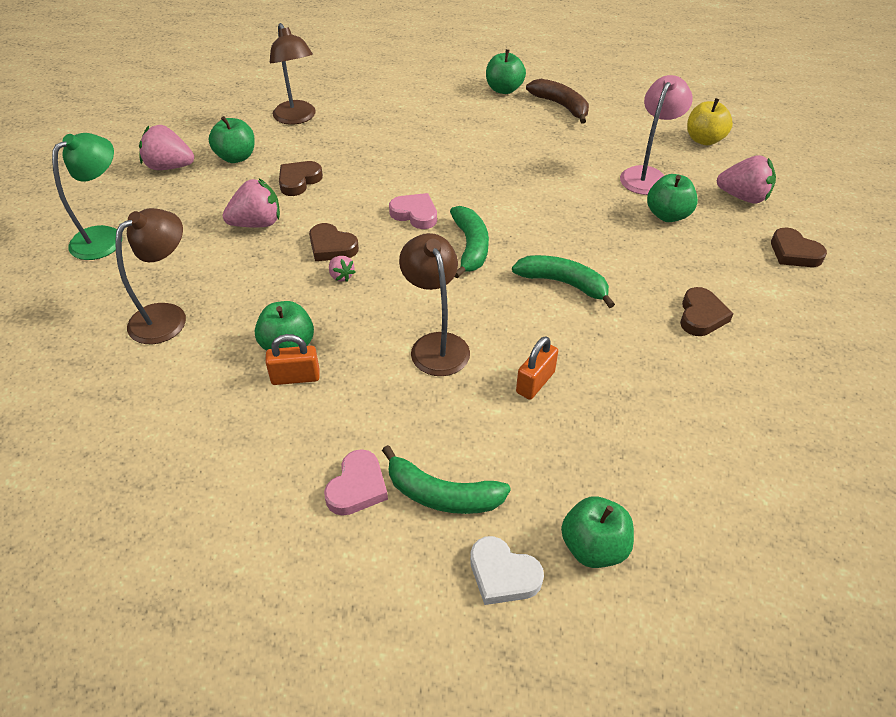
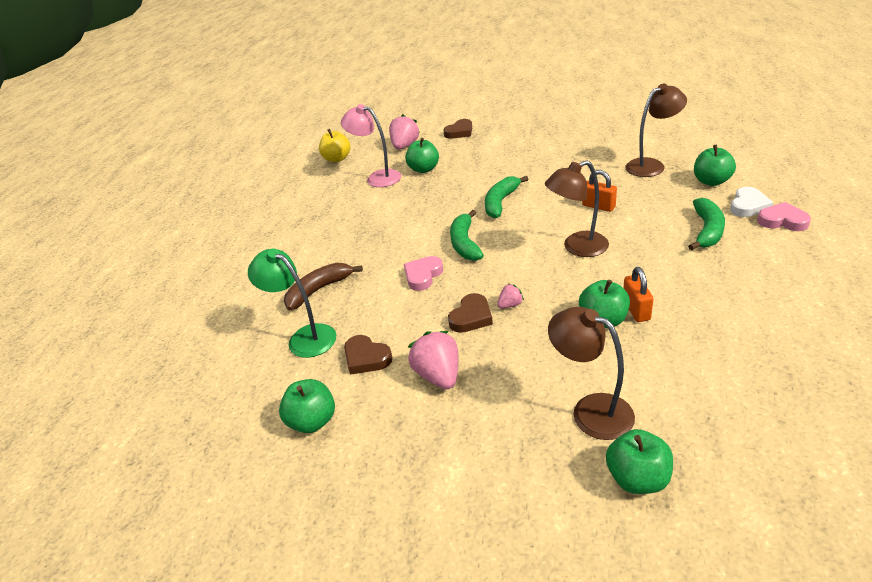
camera: 85 degrees left, 10 degrees down
green lamp [52,133,117,260] -> green lamp moved to [248,249,336,358]
pink strawberry [139,125,194,170] -> none
brown lamp [270,23,316,125] -> brown lamp moved to [625,84,687,177]
pink heart [324,449,388,516] -> pink heart moved to [757,202,811,231]
green banana [450,206,489,278] -> green banana turned 90 degrees counterclockwise [450,210,484,261]
green apple [486,49,526,94] -> green apple moved to [606,429,673,494]
brown banana [526,79,589,124] -> brown banana moved to [284,263,363,310]
brown heart [680,287,734,336] -> none

